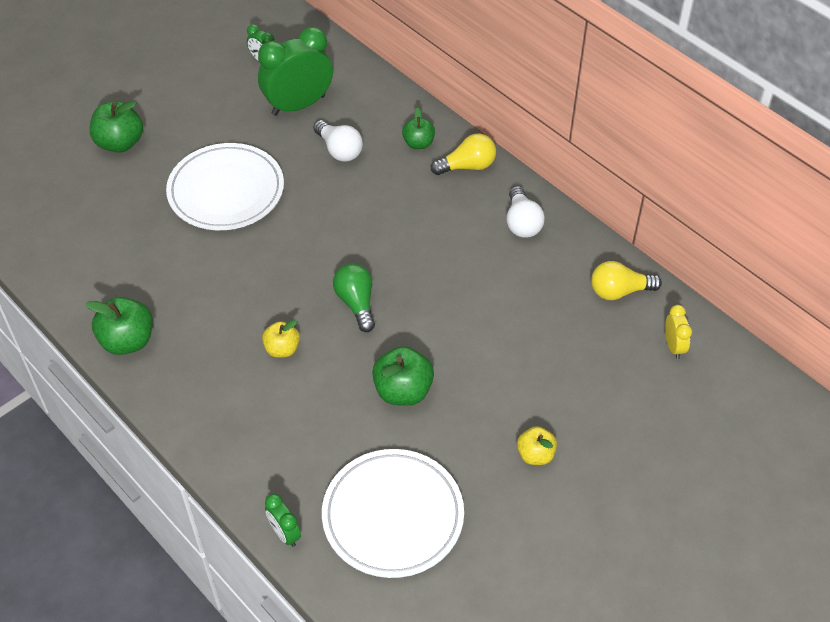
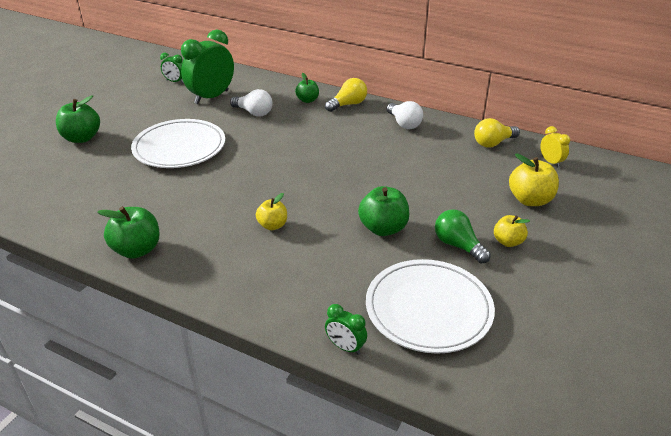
camera: 20 degrees left, 15 degrees down
green light bulb [333,263,375,332] -> green light bulb moved to [435,209,491,263]
none -> yellow apple [509,153,559,206]

